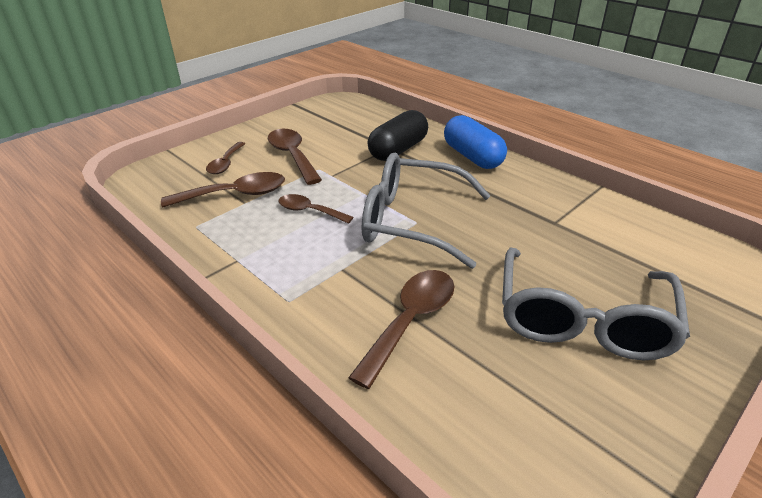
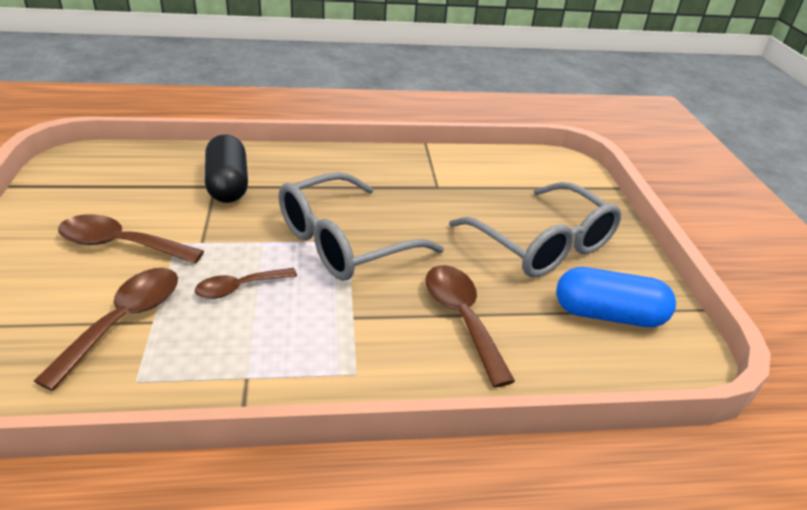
camera: 55 degrees left, 0 degrees up
brown spoon [206,142,245,174] -> none
blue capsule [444,115,507,169] -> blue capsule moved to [556,267,676,327]

